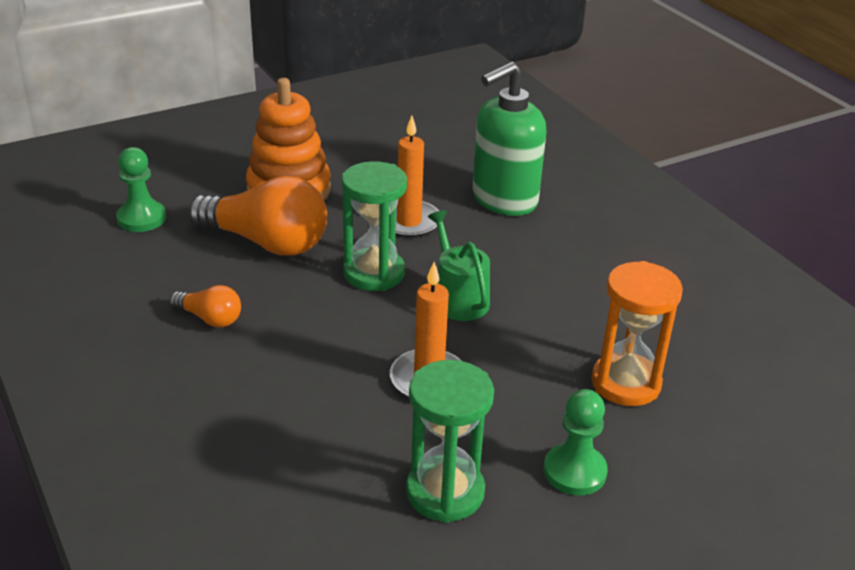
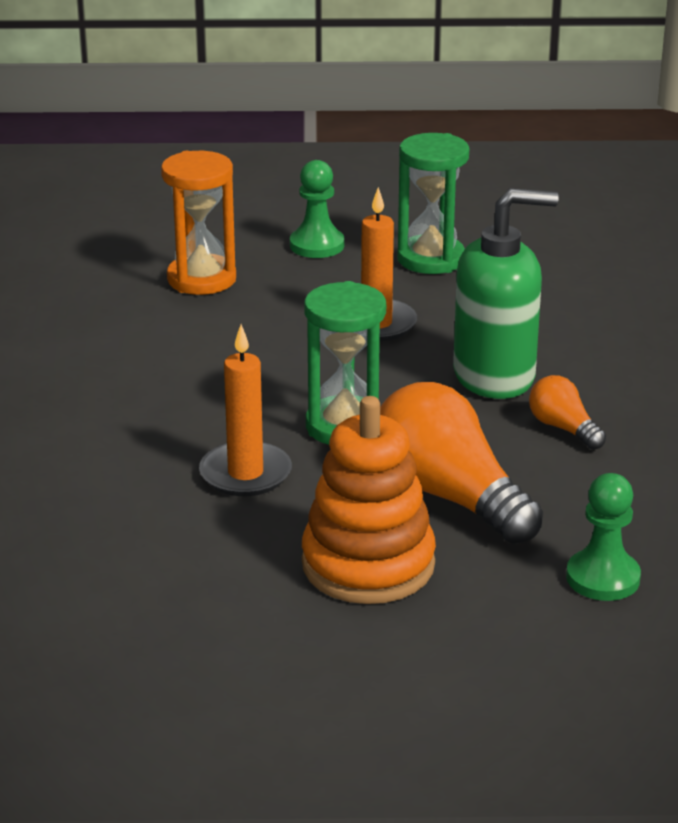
camera: 150 degrees left, 5 degrees down
green watering can [428,210,490,321] -> none
green soap dispenser [472,61,547,216] -> green soap dispenser moved to [453,188,559,399]

